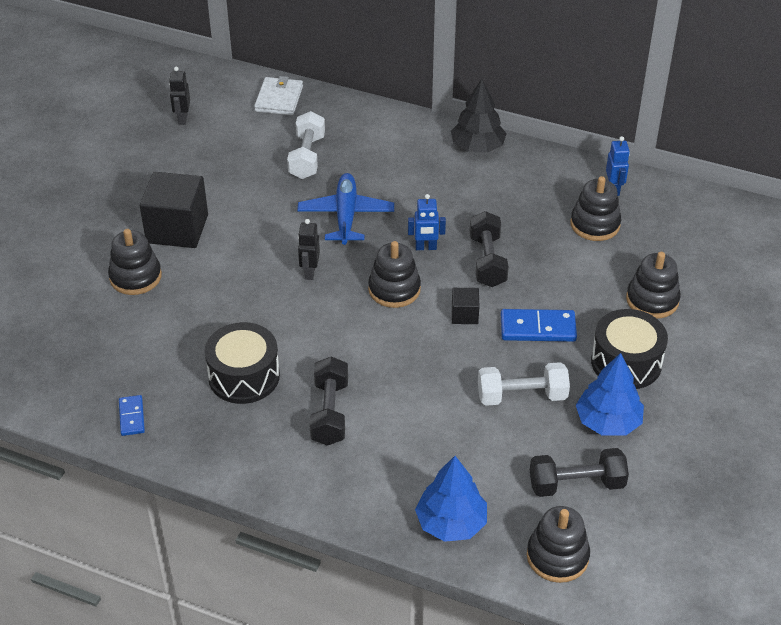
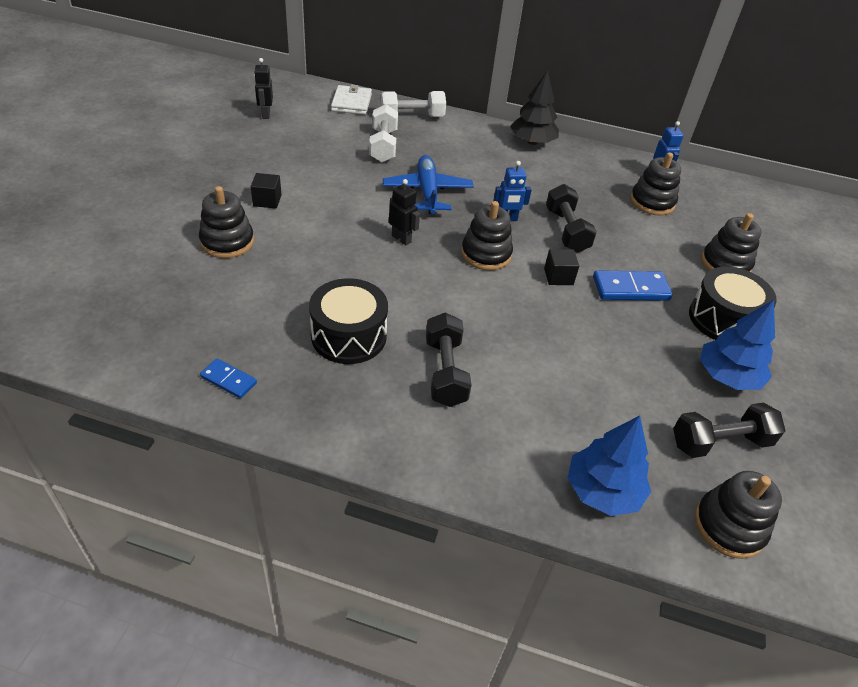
camera: 10 degrees left, 0 degrees up
blue domino [119,395,145,436] -> blue domino turned 45 degrees counterclockwise [200,359,257,398]
black cube [140,172,208,248] -> black cube [251,173,282,208], size x0.48
black robot [298,219,320,280] -> black robot turned 135 degrees clockwise [389,179,420,245]
white dumbbell [478,362,570,406] -> white dumbbell moved to [380,91,446,117]

